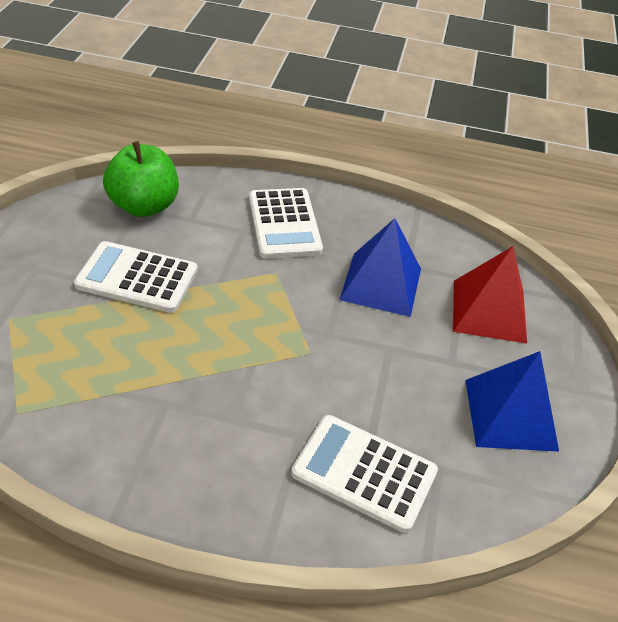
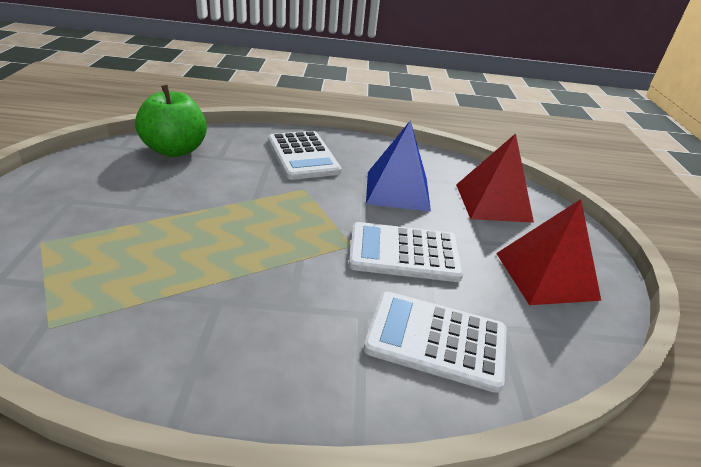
camera: 10 degrees left, 10 degrees down
white calculator [74,241,198,313] -> white calculator moved to [349,222,463,282]
blue pyramid [465,351,559,452] -> red pyramid [496,199,601,305]

